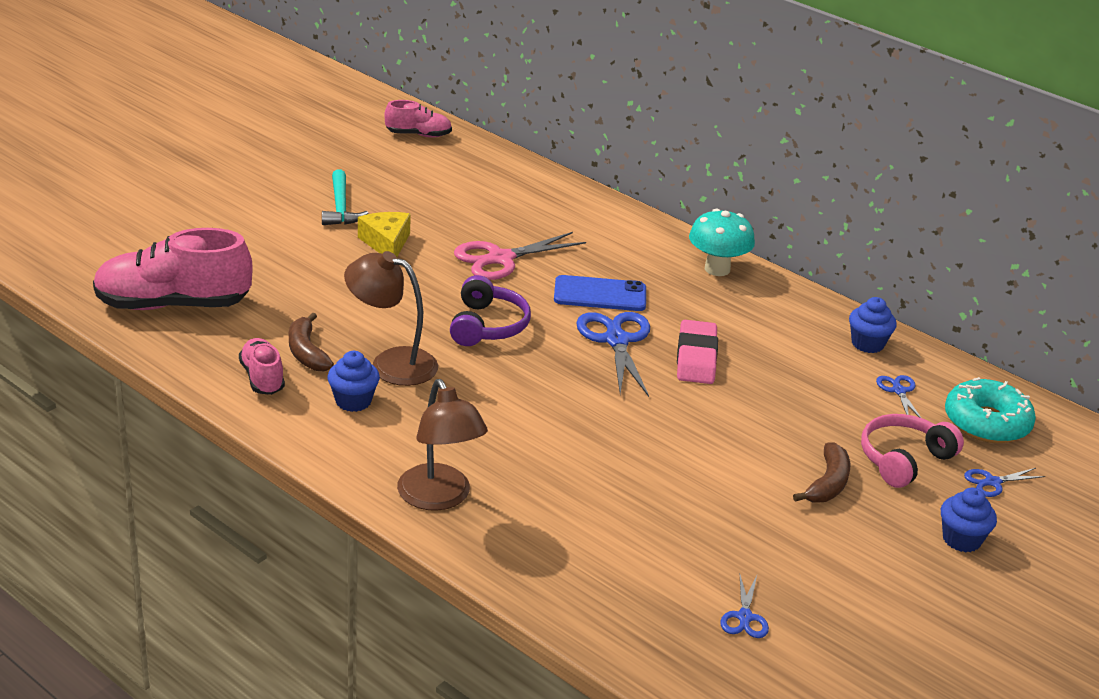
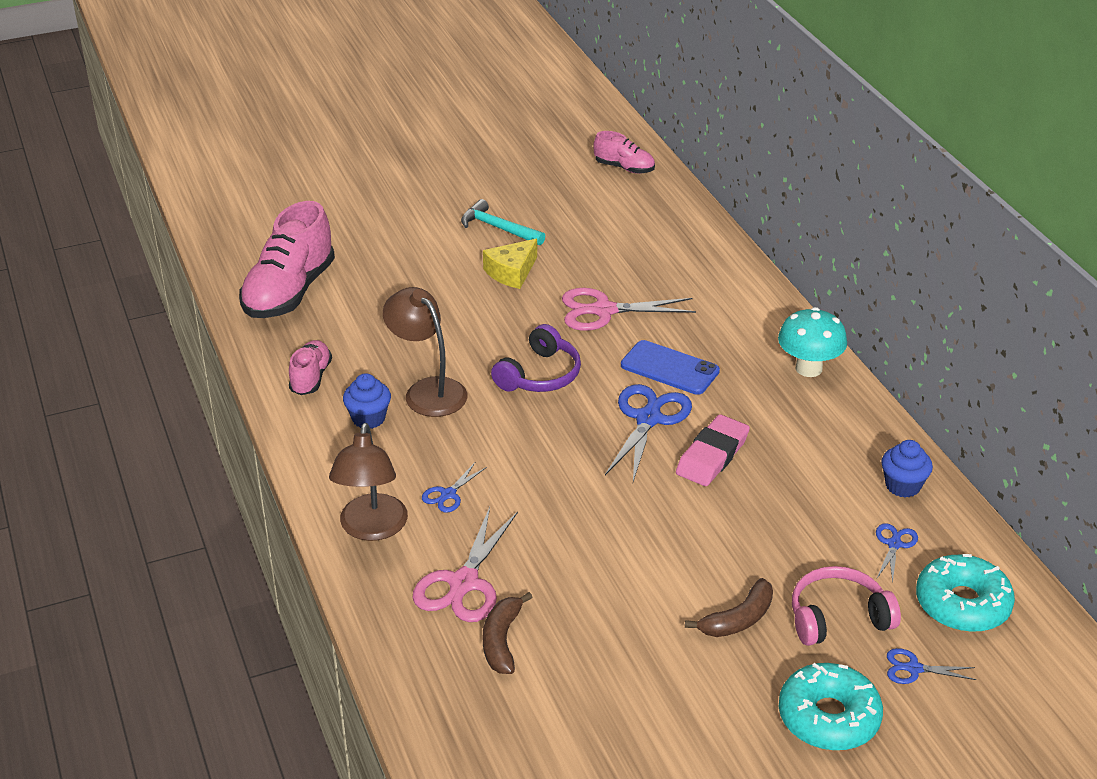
camera: 30 degrees right, 5 degrees up
pink shoe [93,228,253,310] -> pink shoe turned 90 degrees counterclockwise [239,201,335,318]
brown banana [289,313,334,371] -> brown banana moved to [483,592,533,674]
turquoise hammer [322,169,369,225] -> turquoise hammer turned 105 degrees clockwise [461,199,545,245]
yellow cheese [358,212,411,257] -> yellow cheese turned 150 degrees counterclockwise [483,239,537,289]
blue scissors [720,575,769,638] -> blue scissors moved to [422,463,487,513]
blue cupcake [941,488,997,552] -> turquoise donut [779,663,883,751]
none -> pink scissors [413,507,518,622]

